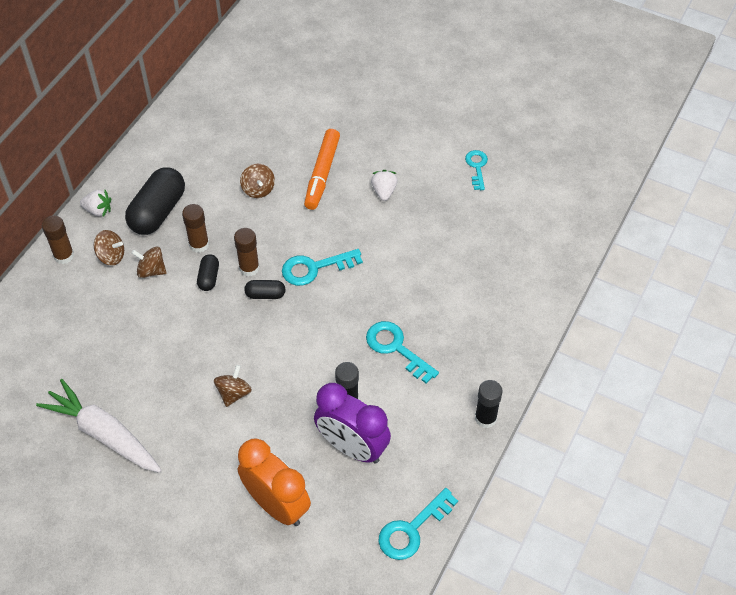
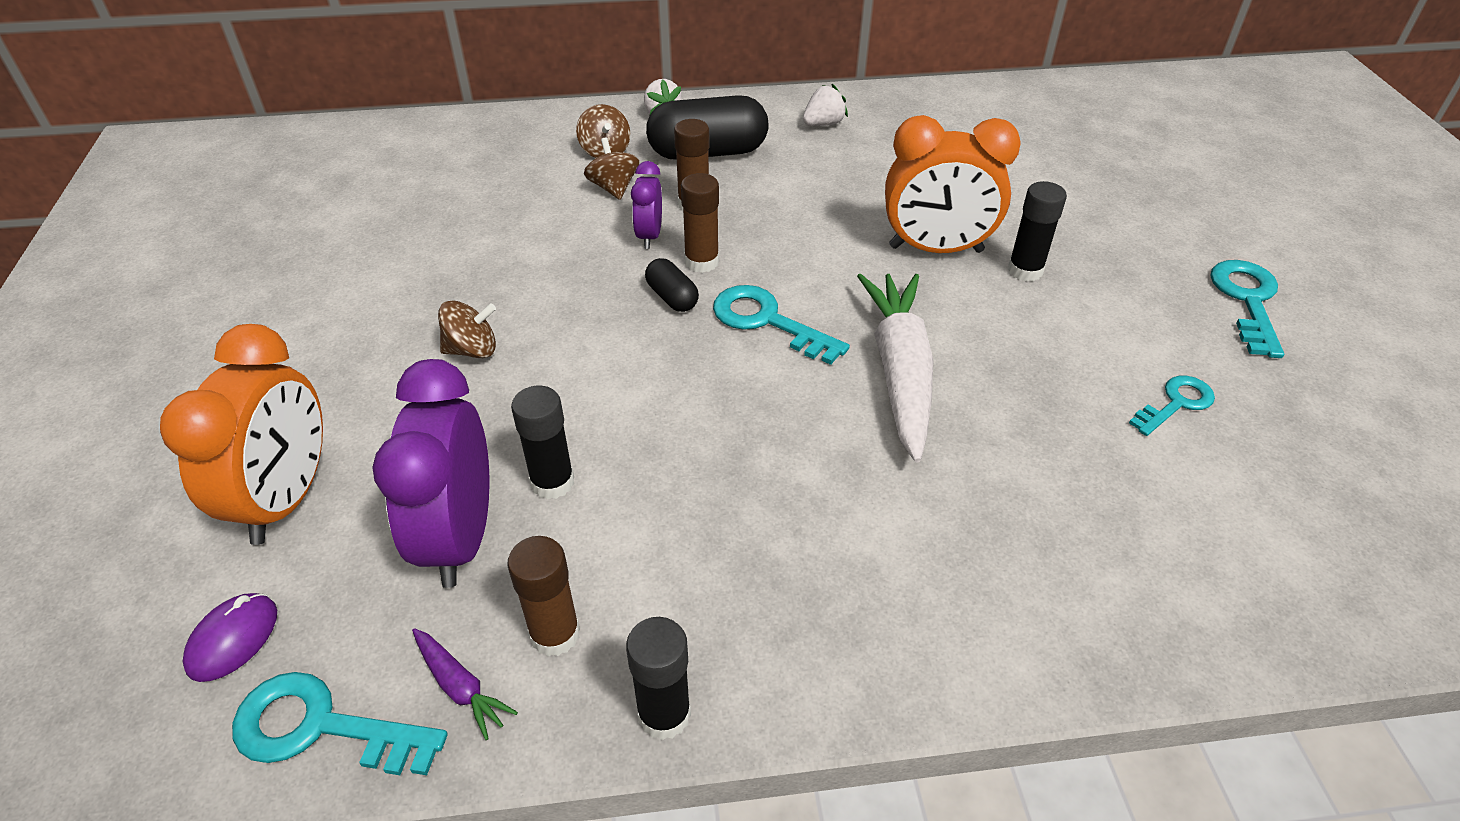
camera: 55 degrees right, 10 degrees down
white carrot [36,379,162,473] -> white carrot moved to [857,274,934,462]
brown glue stick [42,215,74,264] -> brown glue stick moved to [507,536,580,656]
black capsule [197,254,219,291] -> purple clock [631,161,662,249]
brown spinning top [240,164,275,198] -> none
orange marker [304,129,340,210] -> orange clock [885,115,1020,253]
turquoise key [366,321,439,384] -> turquoise key moved to [1210,260,1284,358]
white strawberry [371,170,397,201] -> white strawberry moved to [803,84,848,126]
none -> purple mouse [182,593,277,682]
none -> purple carrot [412,628,518,740]
none -> black glue stick [1008,181,1067,282]

